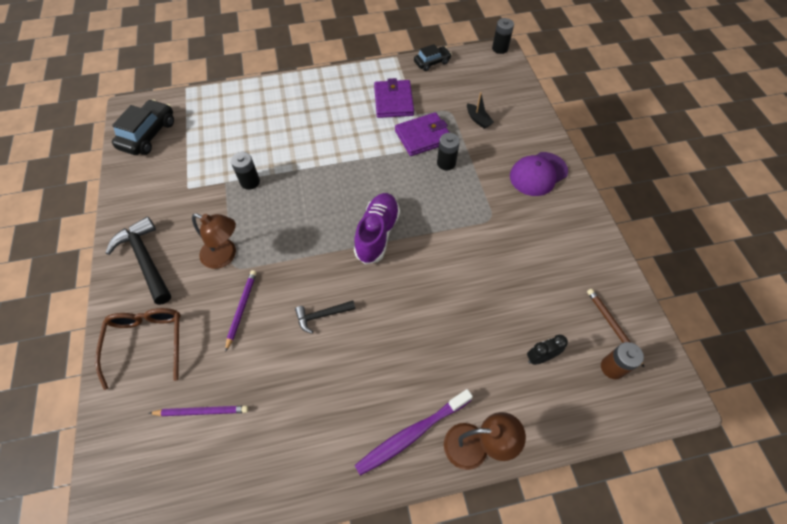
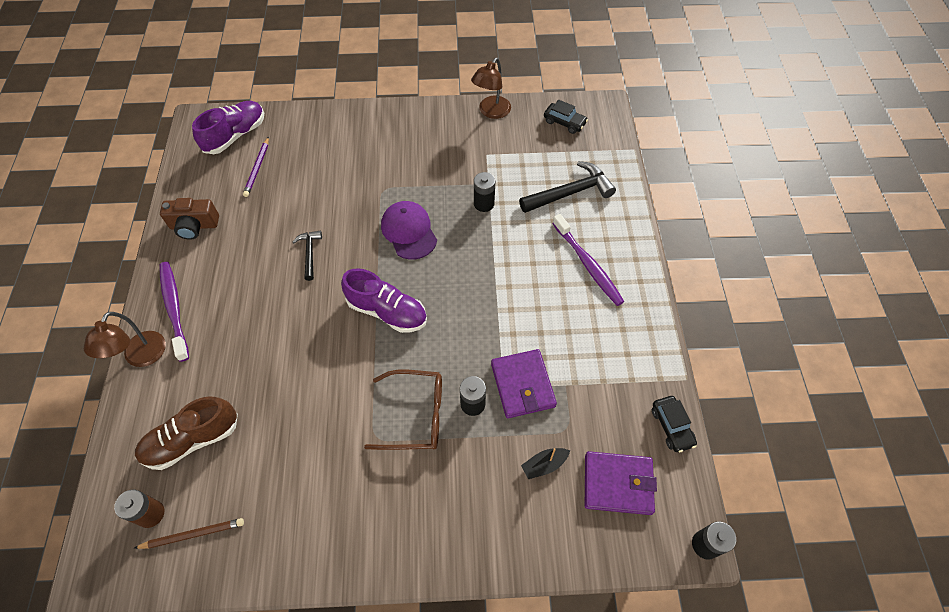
camera: 100 degrees right, 0 degrees up
brown glasses [95,308,181,390] -> brown glasses moved to [364,369,442,450]
black hammer [106,217,171,305] -> black hammer moved to [519,161,616,213]
black car [112,99,174,155] -> black car [544,100,588,134], size x0.62
brown lamp [192,213,236,269] -> brown lamp moved to [471,58,511,119]
purple pencil [225,270,257,352] -> none
purple wallet [374,78,414,118] -> purple wallet moved to [585,451,657,515]
purple cap [510,152,568,196] -> purple cap moved to [381,201,437,260]
black clock [527,335,568,365] -> brown shoe [135,396,238,470]
none -> brown camera [160,198,219,240]
none -> purple shoe [192,101,264,154]
none -> purple toothbrush [552,214,624,306]

